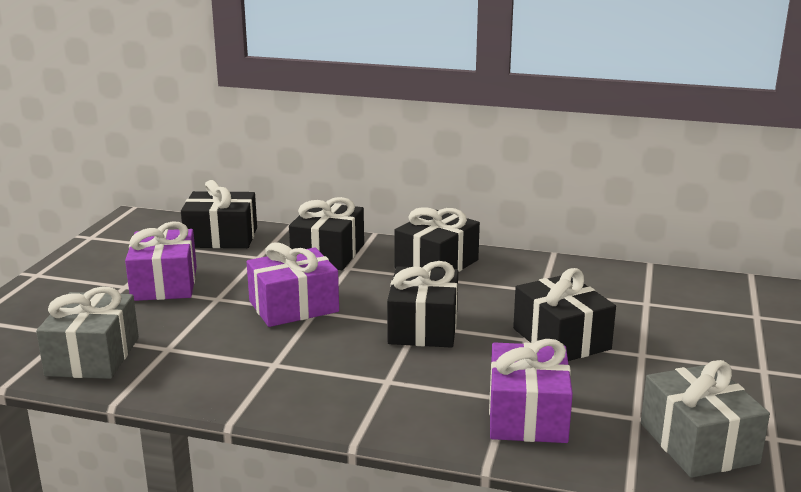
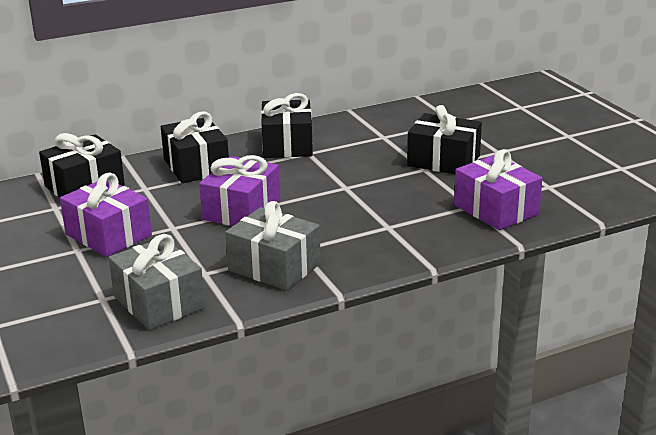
camera: 40 degrees left, 5 degrees up
black gift [387,261,458,348] -> none
grey gift [641,360,770,478] -> grey gift moved to [225,201,321,290]

